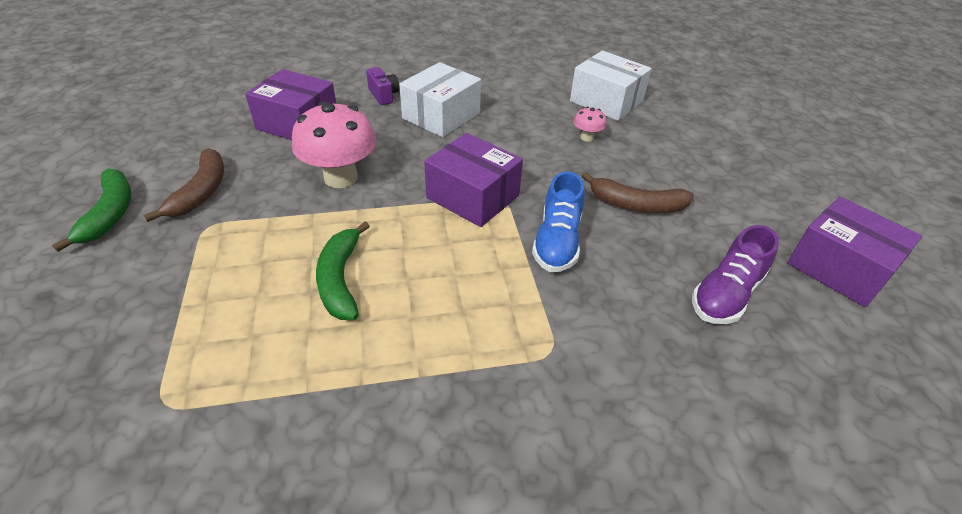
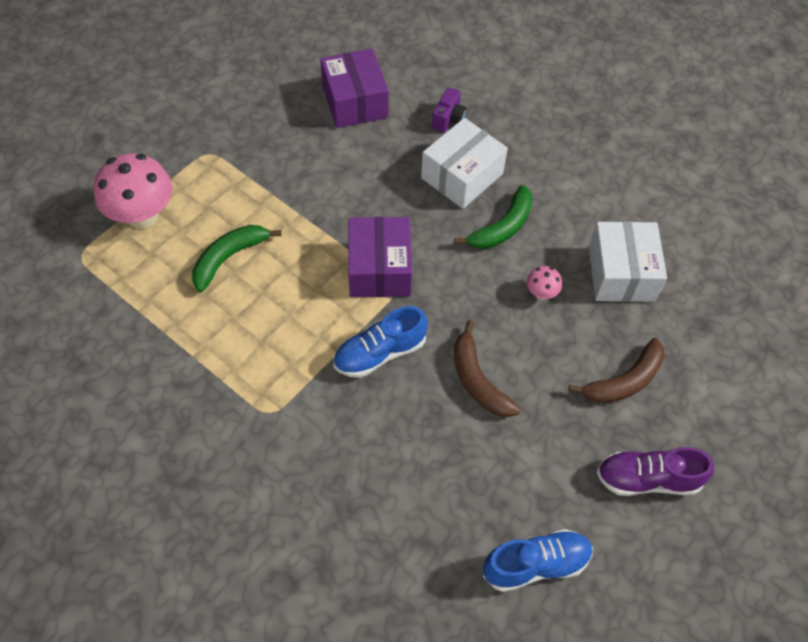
camera: 50 degrees right, 15 degrees up
green banana [52,168,131,252] -> green banana moved to [454,185,533,249]
brown banana [144,148,224,222] -> brown banana moved to [568,338,665,403]
pink mushroom [292,101,376,188] -> pink mushroom moved to [94,153,172,229]
white box [399,62,481,137] -> white box turned 45 degrees counterclockwise [421,118,508,209]
purple shoe [692,225,779,324] -> purple shoe moved to [597,447,714,496]
purple box [787,197,922,307] -> blue shoe [483,529,593,592]

